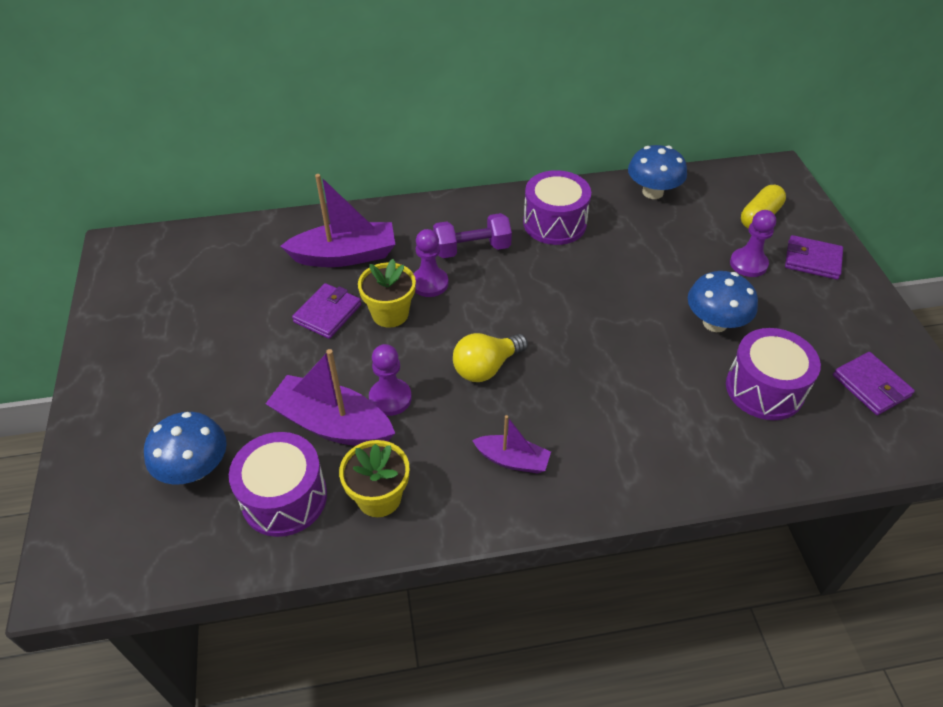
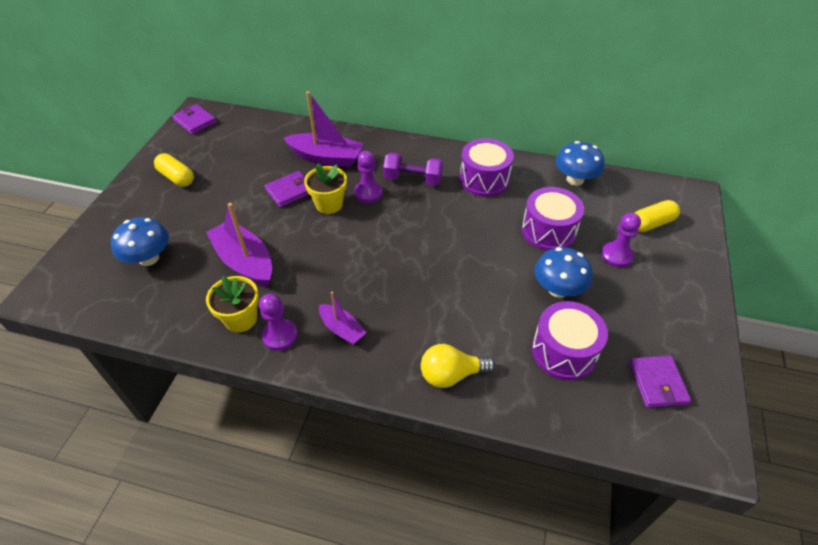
camera: 25 degrees right, 0 degrees up
purple drum [229,432,327,537] -> purple drum moved to [522,187,584,251]
purple pawn [369,344,412,416] -> purple pawn moved to [259,294,297,351]
yellow light bulb [453,333,528,382] -> yellow light bulb moved to [421,344,495,388]
purple wallet [785,235,843,280] -> purple wallet moved to [172,104,217,135]
none -> yellow capsule [154,153,194,187]

